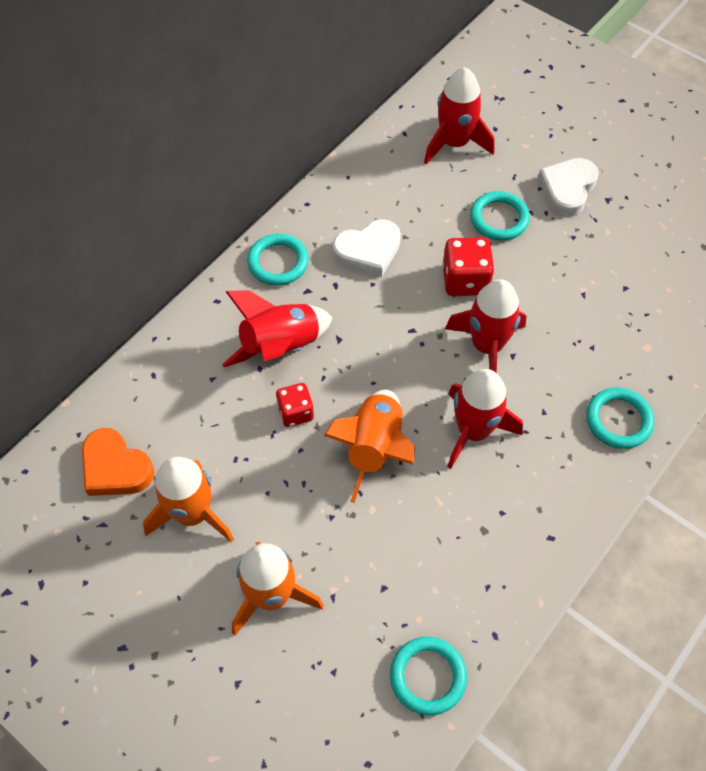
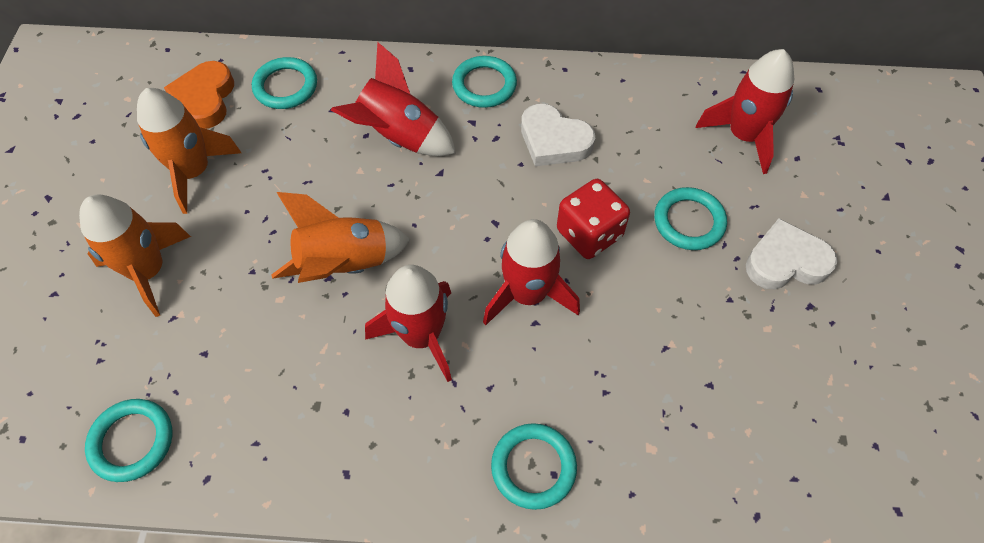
camera: 55 degrees right, 0 degrees up
red dice [276,383,314,427] -> none
none -> turquoise ring [252,57,317,109]

